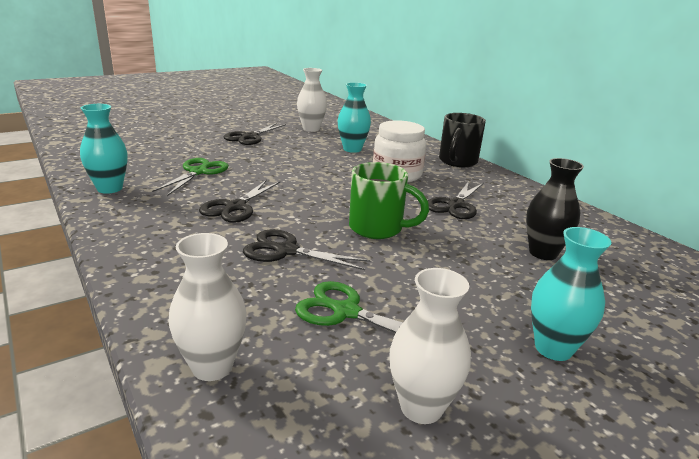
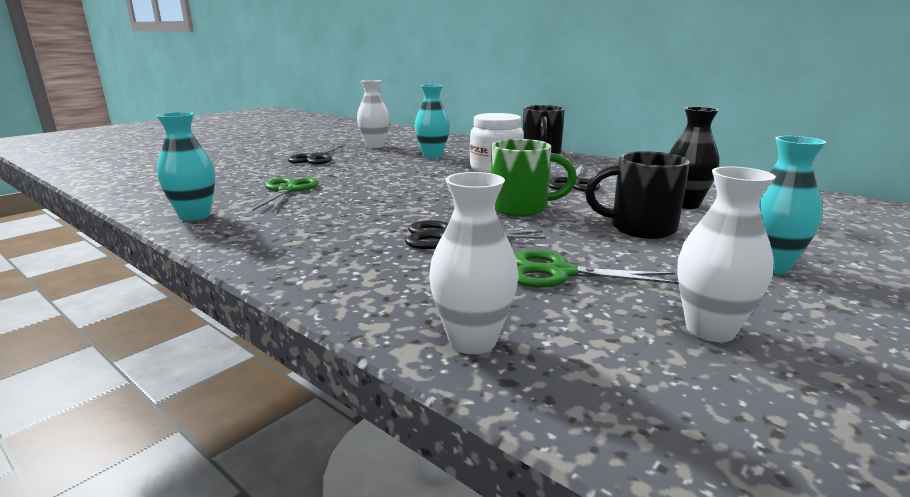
camera: 15 degrees left, 5 degrees down
black scissors [199,180,280,223] -> none
none -> black mug [585,151,690,239]

